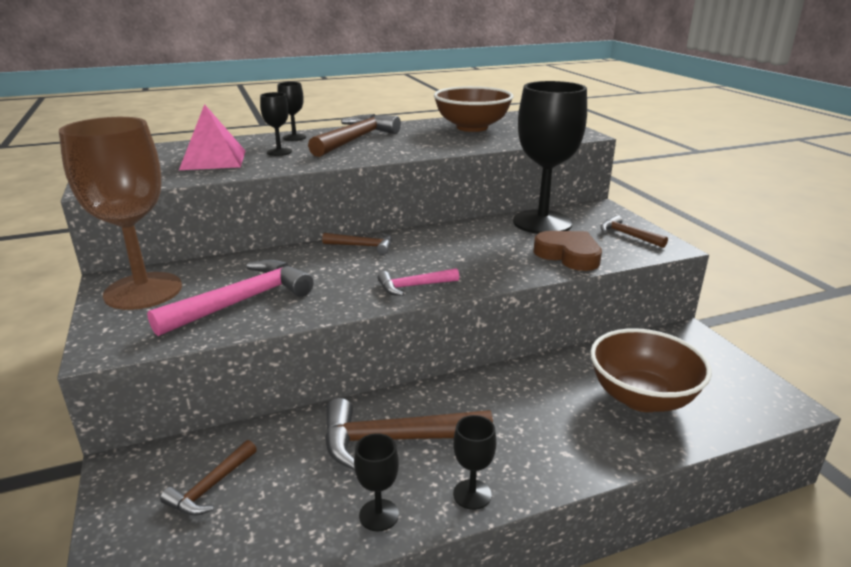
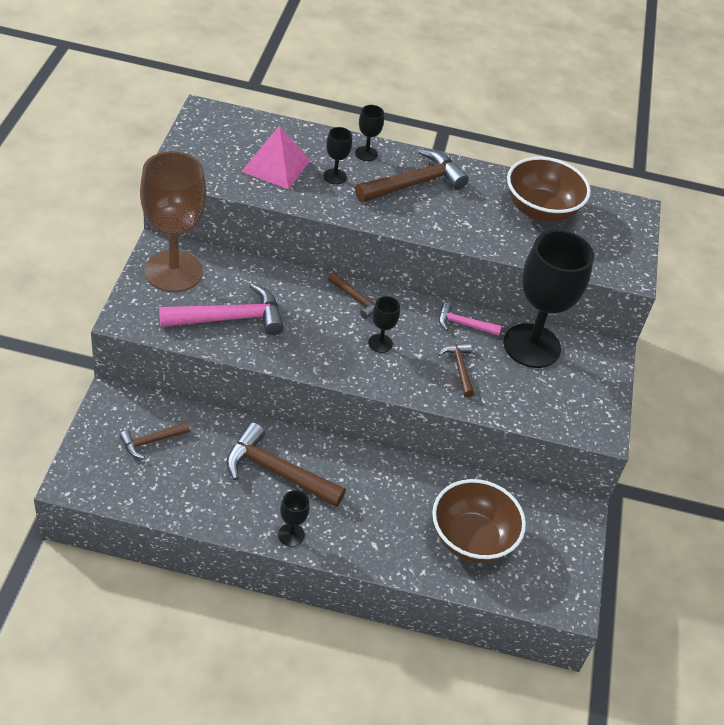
camera: 25 degrees right, 20 degrees up
black goblet [354,433,399,532] -> black goblet moved to [368,296,400,353]
pink hammer [377,268,459,296] -> pink hammer moved to [439,302,501,336]
brown heart [534,231,602,271] -> none
brown hammer [600,215,668,248] -> brown hammer moved to [438,342,474,397]

